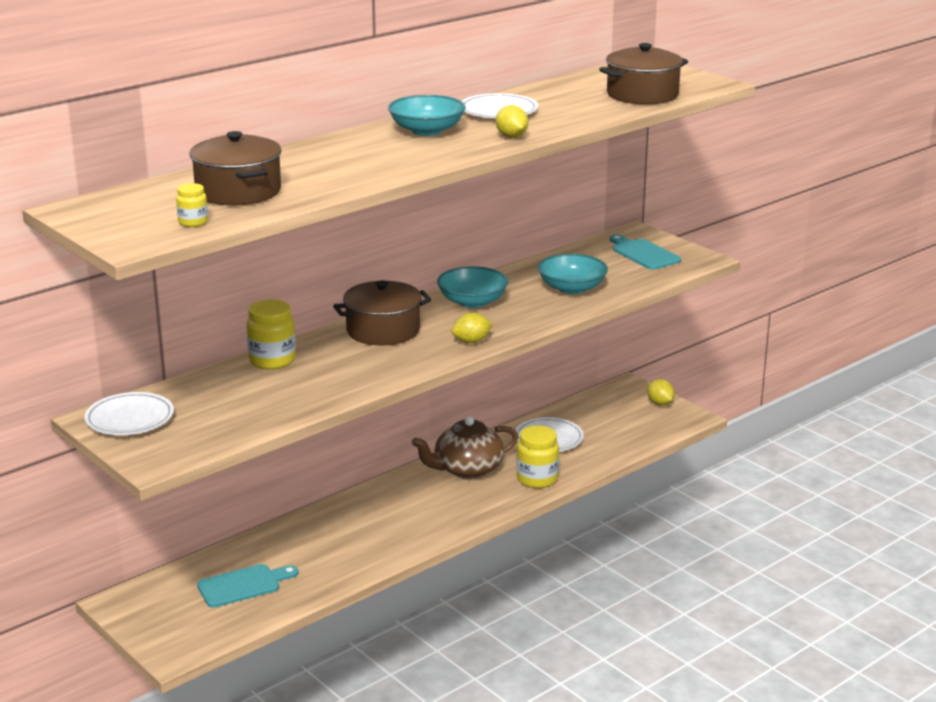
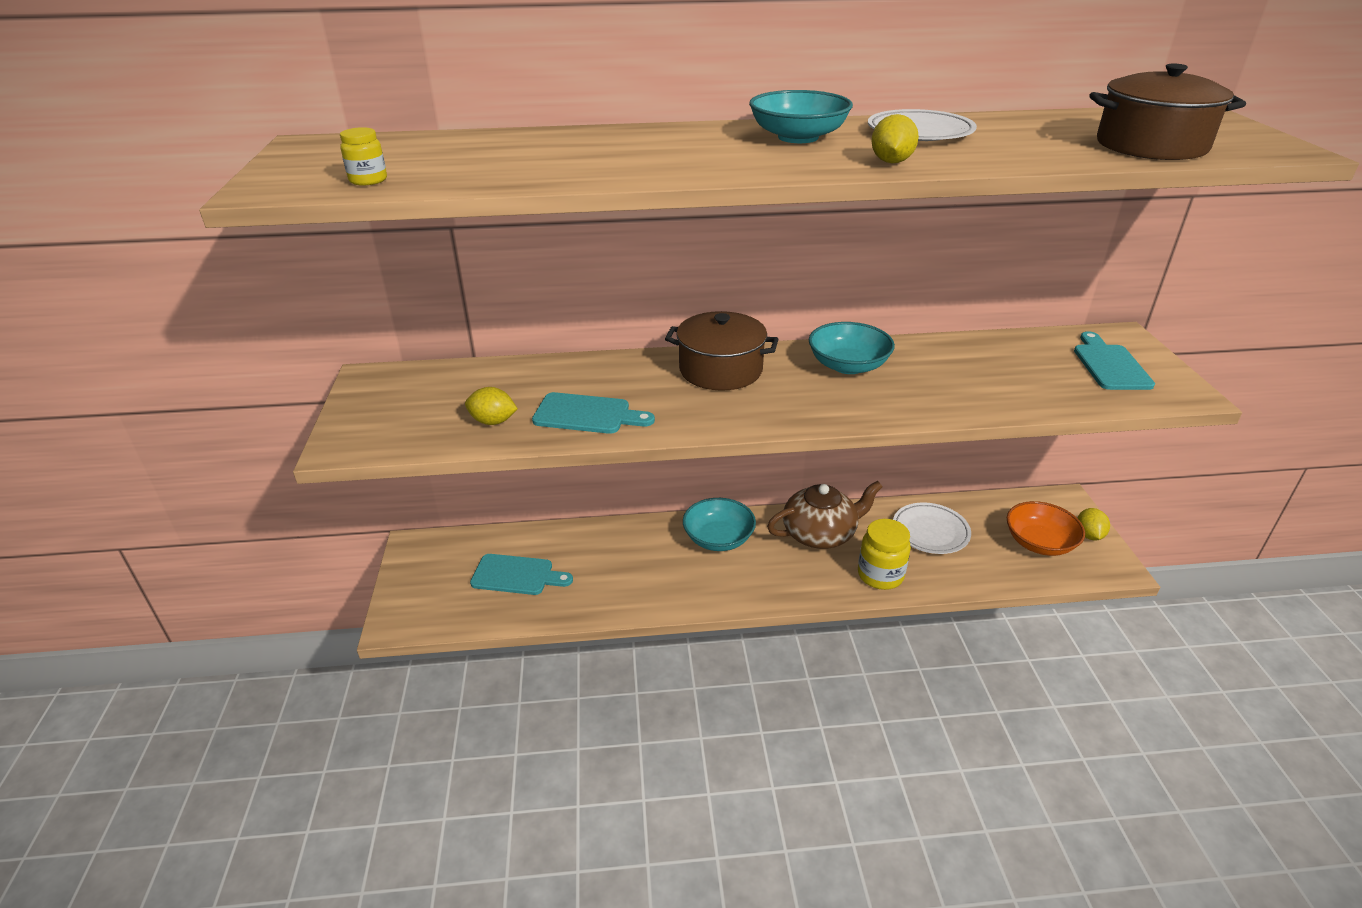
camera: 35 degrees right, 10 degrees up
white plate [84,392,174,435] -> none
brown pot [189,131,282,205] -> none
yellow jar [247,300,296,370] -> none
brown teapot [412,416,518,479] -> brown teapot turned 150 degrees clockwise [767,481,883,549]
yellow lemon [451,312,493,343] -> yellow lemon moved to [465,387,518,425]
turquoise bowl [538,254,608,294] -> turquoise bowl moved to [683,498,756,551]
none -> turquoise cutting board [532,392,655,434]
none -> orange bowl [1007,501,1085,556]

